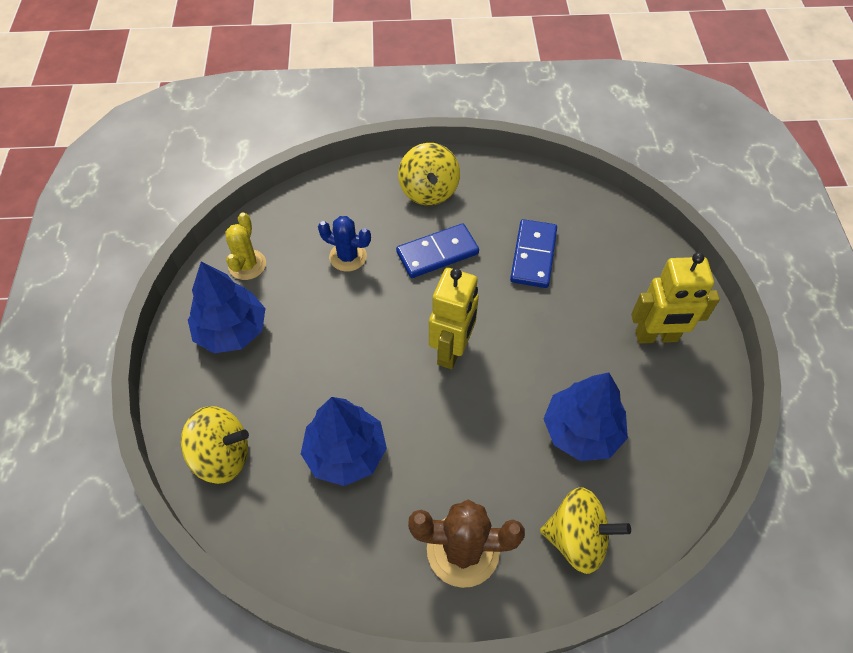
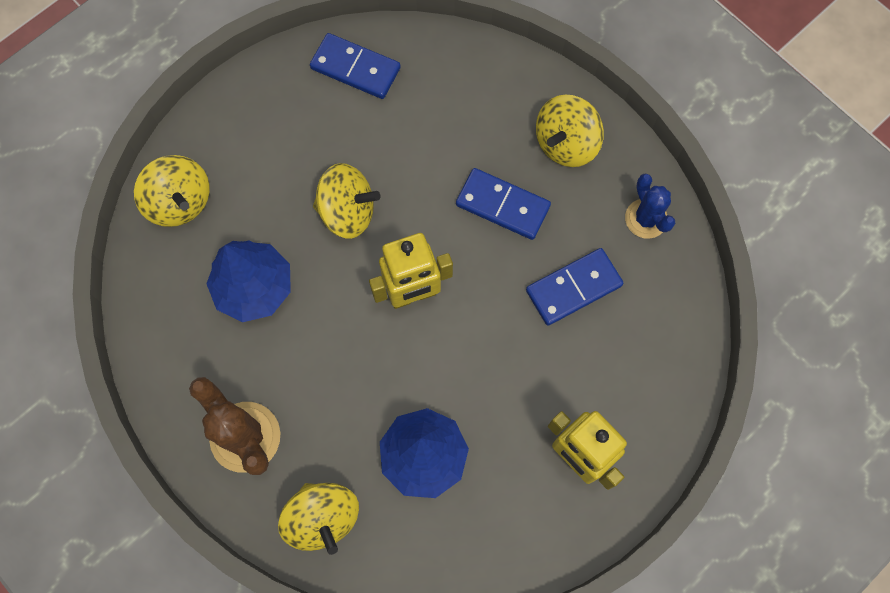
camera: 50 degrees right, 15 degrees up
blue tree [188,262,265,353] -> none
yellow cactus [225,212,266,280] -> blue domino [310,33,401,99]
blue cactus [318,216,371,272] -> blue cactus moved to [625,174,675,239]
none -> yellow spinning top [313,163,381,239]

